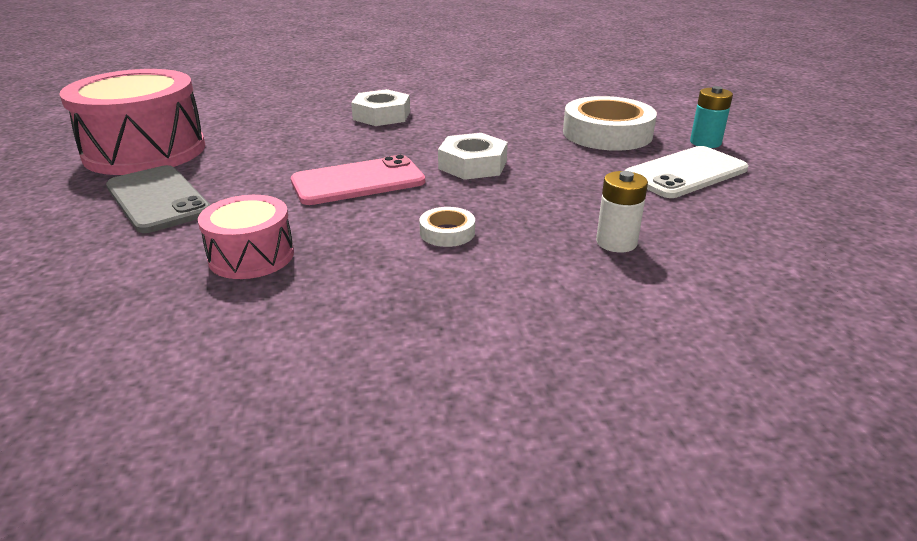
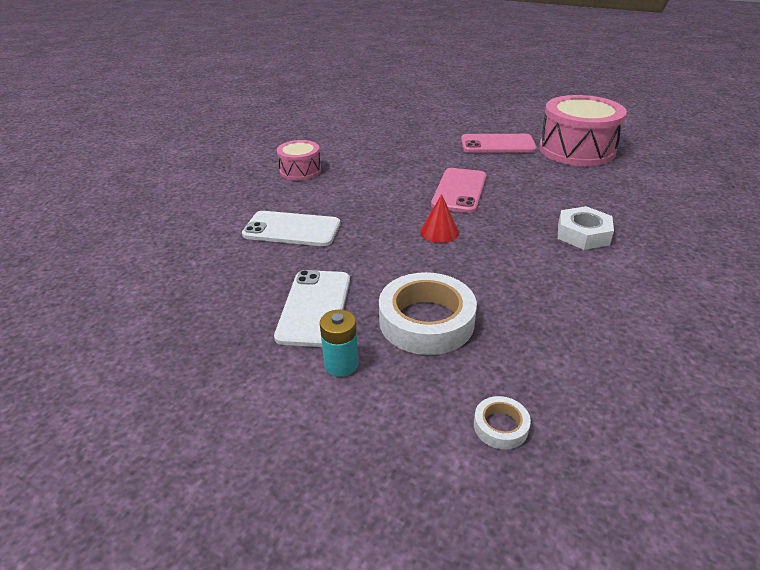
camera: 130 degrees right, 5 degrees up
grey phone [106,165,210,233] -> pink phone [461,134,537,153]
pink drum [198,195,294,279] -> pink drum moved to [277,140,321,181]
white tape [419,207,475,247] -> white tape moved to [474,396,531,450]
white nut [438,133,508,180] -> red cone [420,194,459,243]
white battery [596,171,648,252] -> white phone [242,211,340,246]

